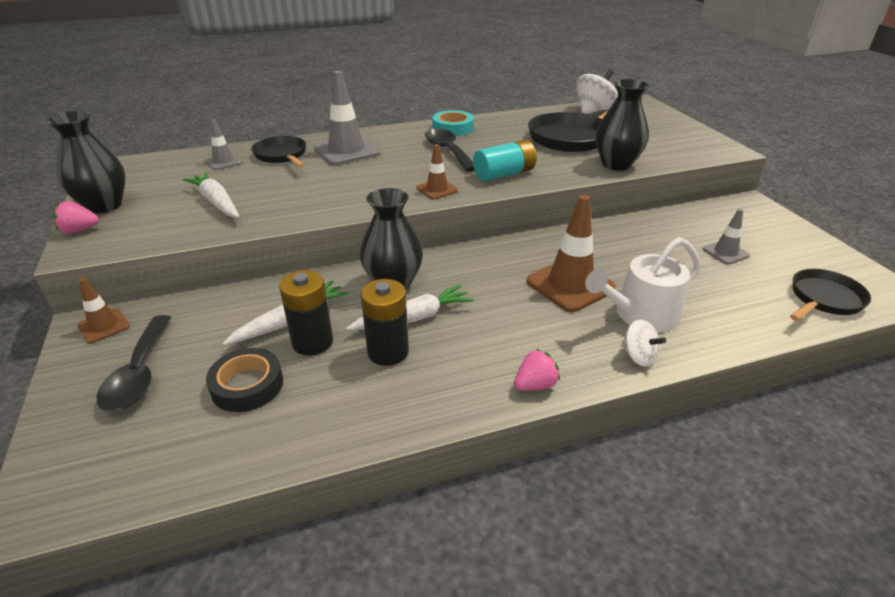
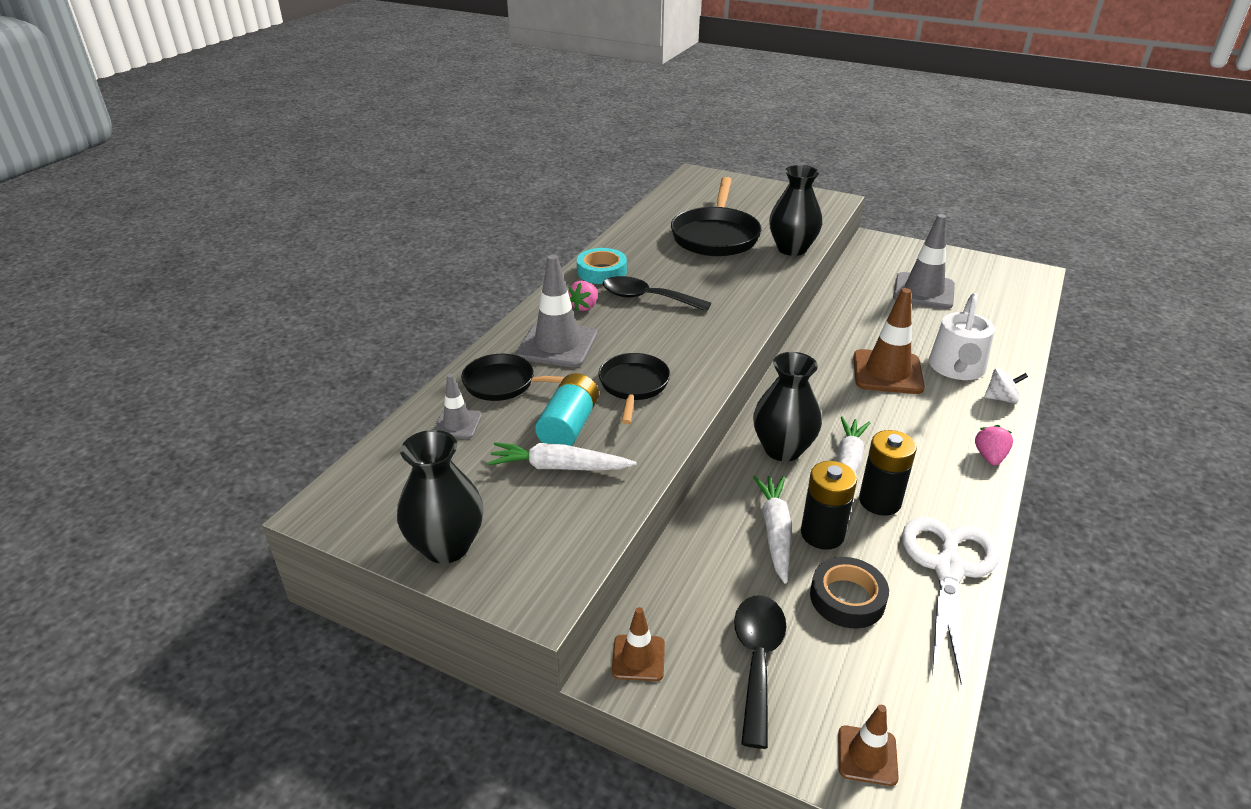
camera: 45 degrees left, 0 degrees up
pink strawberry [53,201,99,234] -> pink strawberry moved to [568,281,598,312]
black spoon [97,315,171,412] -> black spoon turned 120 degrees counterclockwise [734,595,787,749]
brown traffic cone [417,144,458,200] -> brown traffic cone moved to [838,705,899,786]
turquoise battery [473,140,537,181] -> turquoise battery moved to [535,373,599,446]
white spinning top [576,69,618,114] -> none
grey traffic cone [703,209,750,265] -> grey traffic cone [893,214,955,309], size x1.86
black pan [790,269,871,321] -> black pan moved to [598,353,670,424]
none -> white scissors [902,517,999,684]

